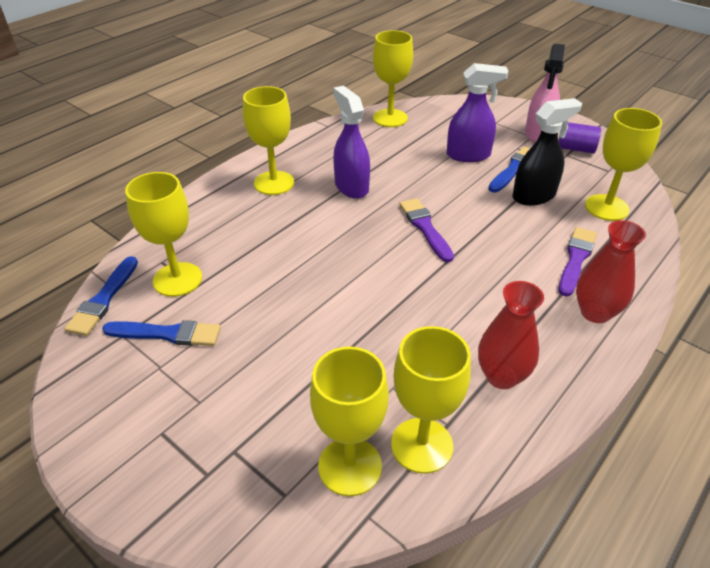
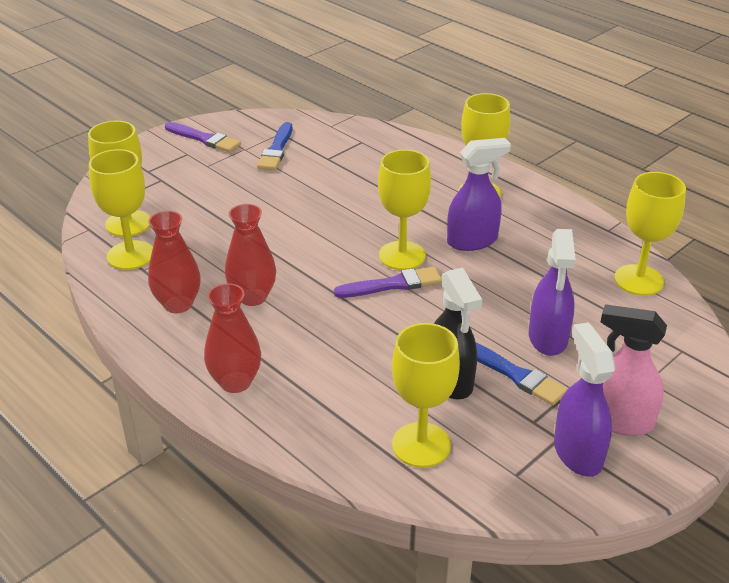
camera: 95 degrees right, 5 degrees down
blue brush [64,256,138,336] -> none
yellow goblet [125,172,202,297] -> yellow goblet moved to [378,150,431,270]
purple cylinder [558,122,601,153] -> purple spray bottle [554,322,615,477]
purple brush [558,227,597,297] -> purple brush moved to [165,122,241,152]
none -> red vase [225,204,276,306]

